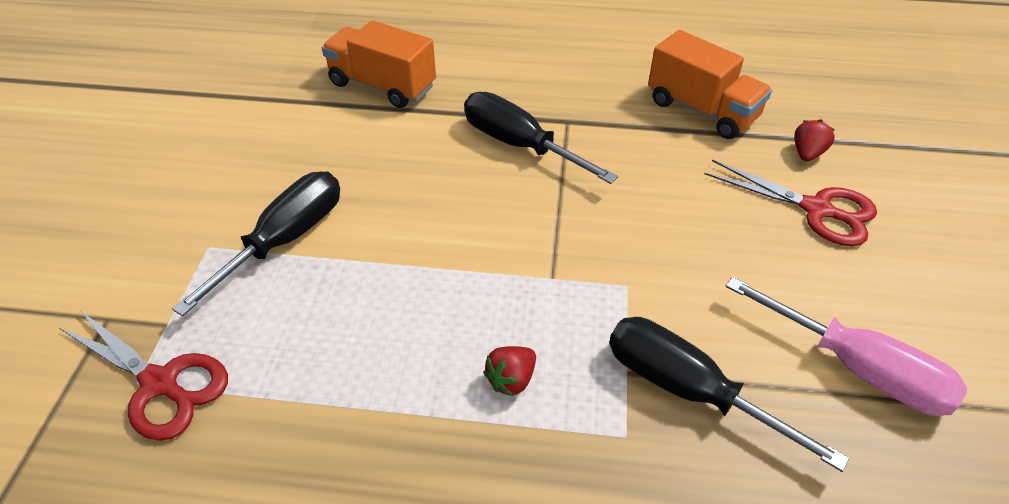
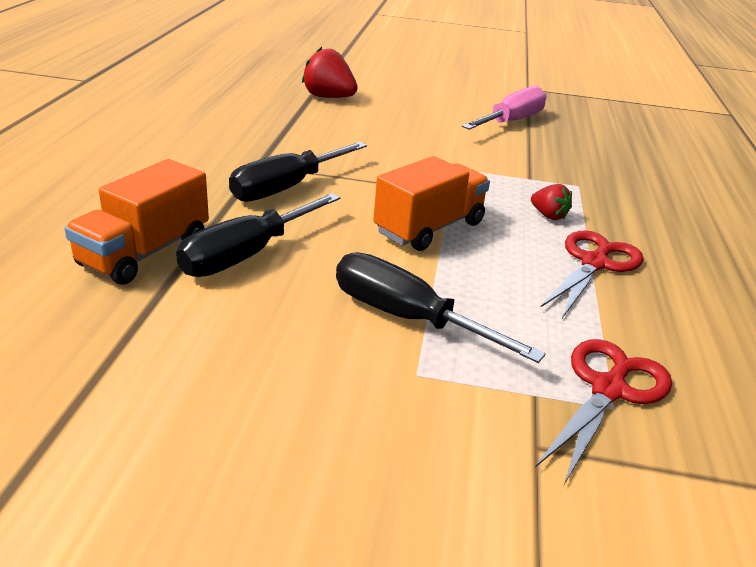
camera: 90 degrees left, 15 degrees down
black screwdriver [609,317,849,472] -> black screwdriver moved to [176,193,340,277]
orange truck [648,30,772,139] -> orange truck moved to [373,156,490,251]
red scissors [704,160,877,246] -> red scissors moved to [540,230,644,318]
red strawberry [794,120,835,162] -> red strawberry [302,47,358,98], size x1.79

